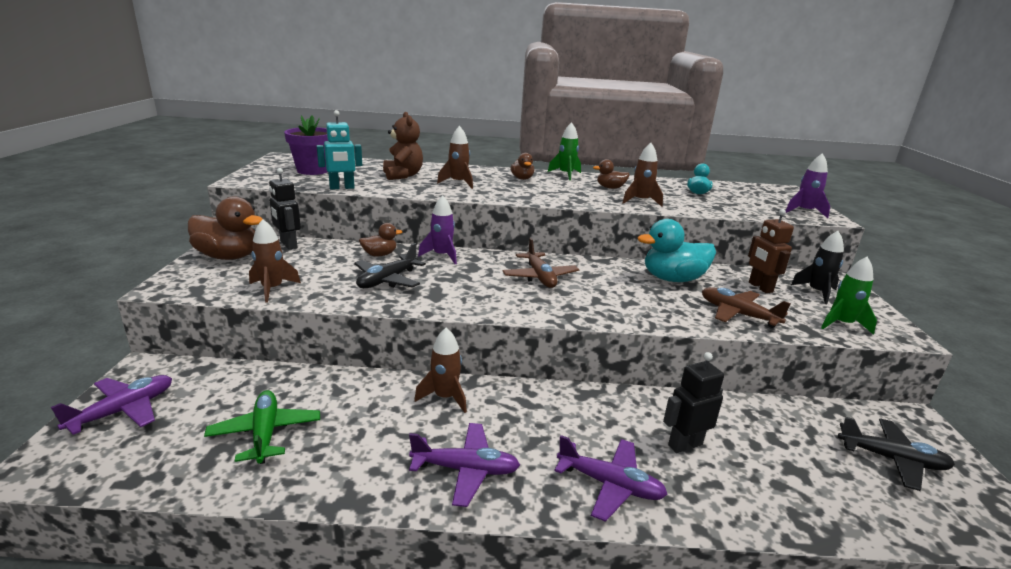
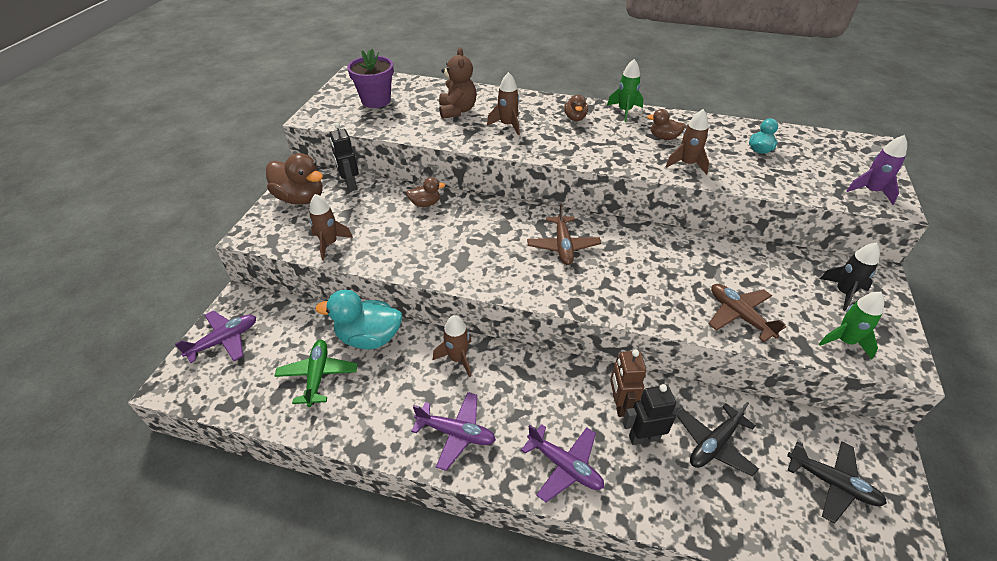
camera: 15 degrees right, 20 degrees up
turquoise robot [317,110,362,190] -> none
black plane [354,243,426,288] -> black plane moved to [677,402,759,477]
purple rocket [418,195,457,264] -> none
turquoise duck [637,219,716,282] -> turquoise duck moved to [315,289,402,349]
brown robot [748,209,794,293] -> brown robot moved to [610,350,646,417]

